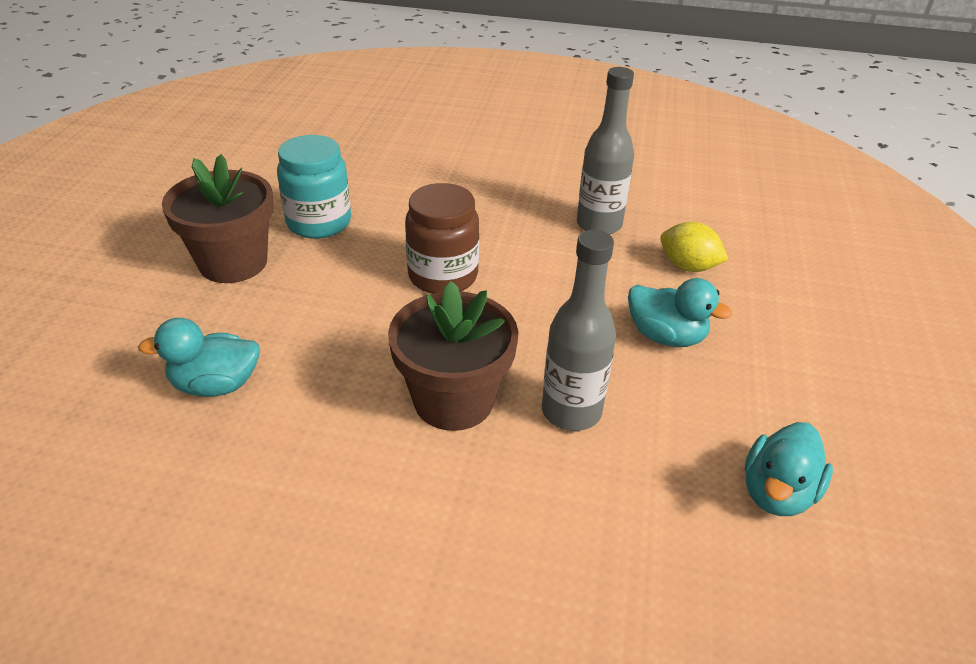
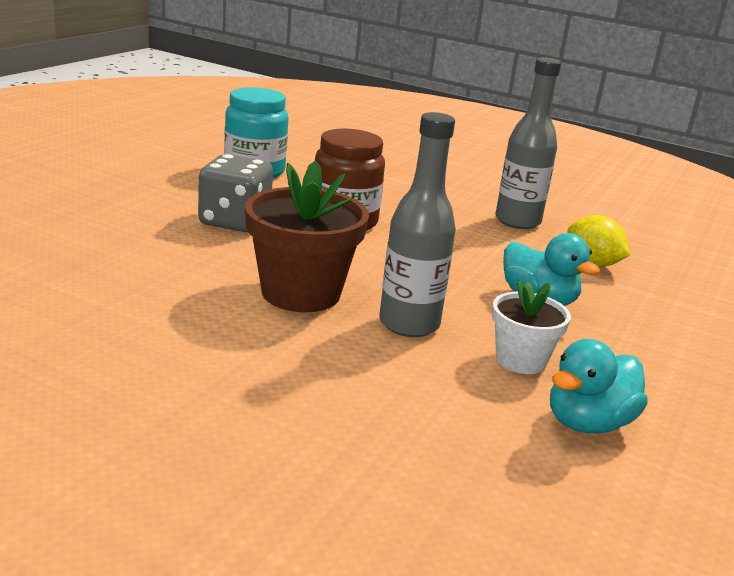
camera: 15 degrees right, 15 degrees down
turquoise duck [138,318,260,397] -> none
brown flower pot [162,154,274,283] -> none
none -> grey dice [198,154,273,232]
none -> white flower pot [492,280,571,374]

